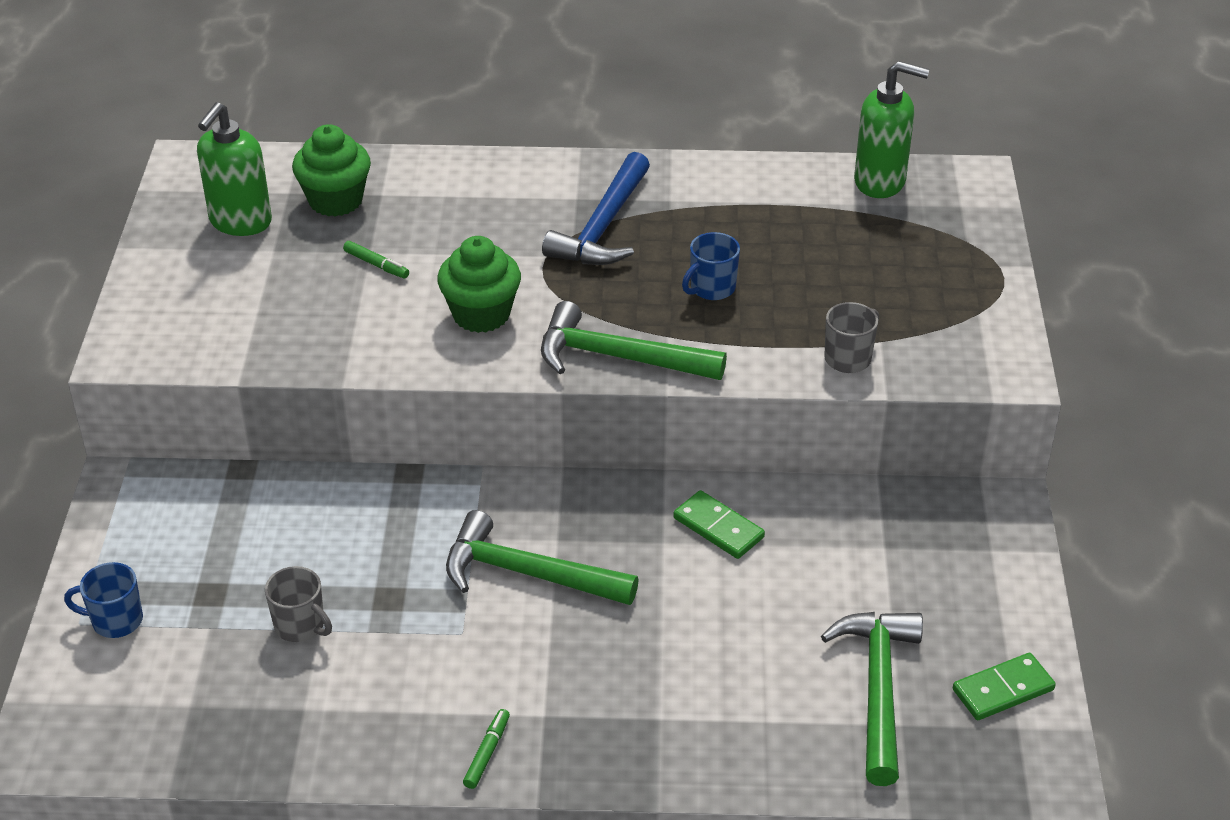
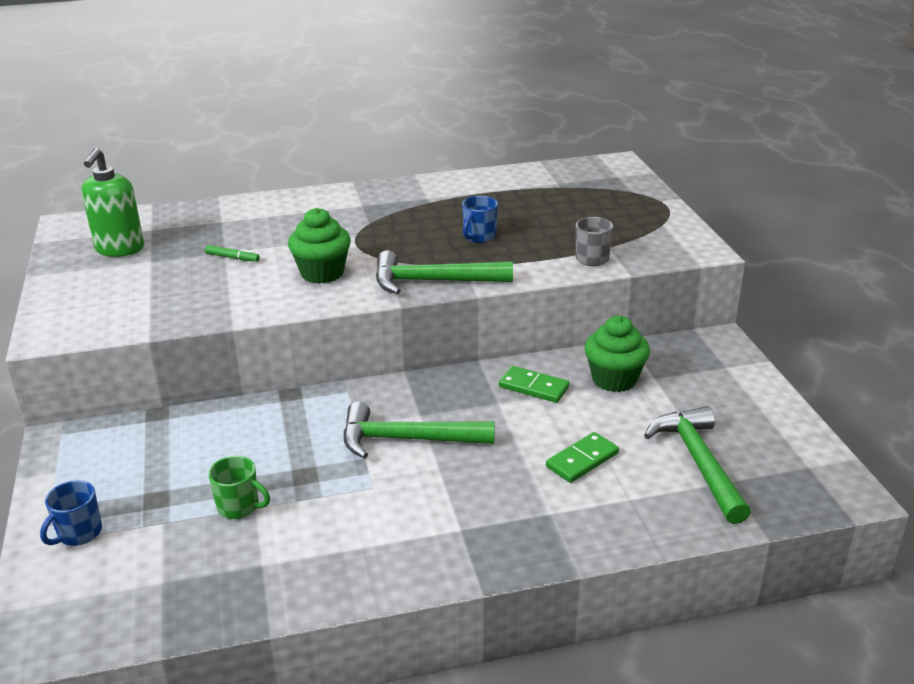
camera: 15 degrees left, 10 degrees down
blue mug [64,562,143,638] -> blue mug turned 45 degrees counterclockwise [40,480,102,546]
grey mug [265,566,332,642] -> green mug [208,456,270,519]
green cupcake [292,124,371,216] -> green cupcake moved to [585,316,650,392]
green marker [463,709,510,789] -> none
blue hammer [542,152,650,265] -> none
green soap dispenser [854,61,930,198] -> none
green domino [953,653,1056,720] -> green domino moved to [546,432,619,483]

